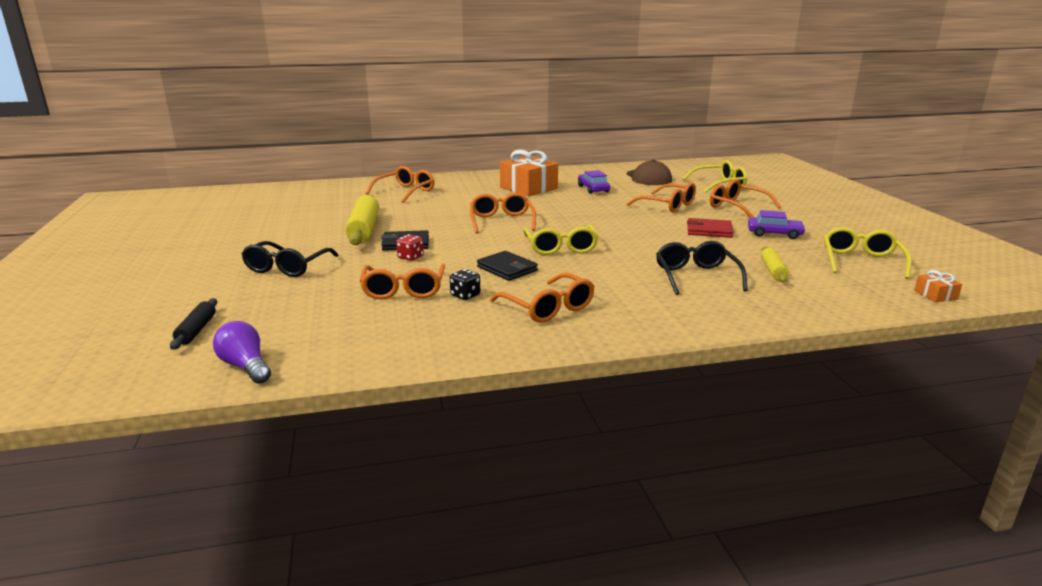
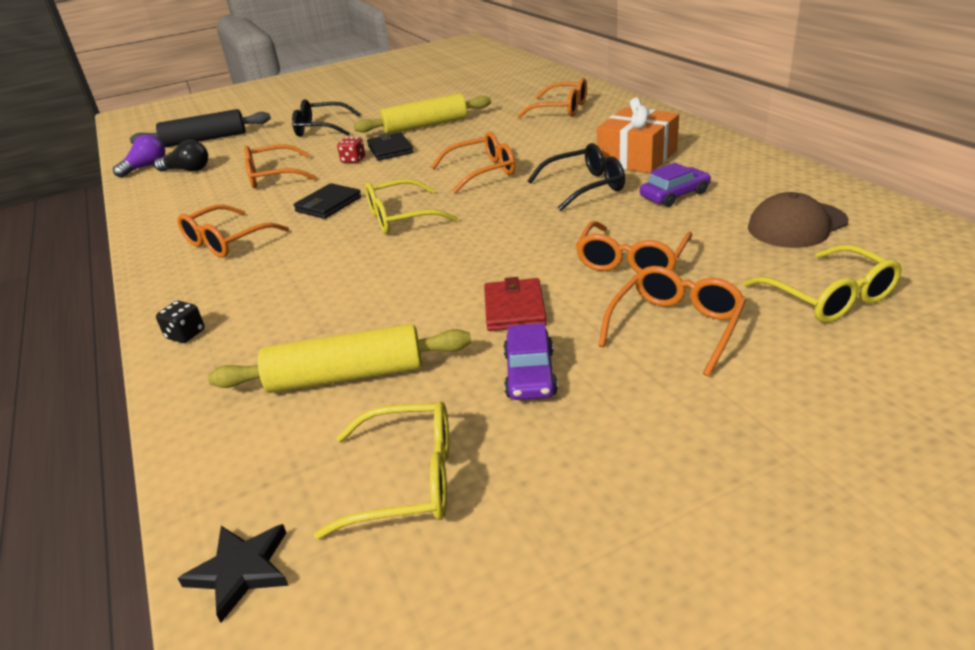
camera: 80 degrees right, 10 degrees up
black rolling pin [170,298,217,350] -> black rolling pin [130,109,271,147], size x1.86
black dice [450,269,480,300] -> black dice moved to [156,301,204,343]
black glasses [656,241,748,295] -> black glasses moved to [528,143,625,211]
yellow rolling pin [761,246,788,283] -> yellow rolling pin [208,324,471,393], size x1.86
orange gift [914,270,962,302] -> black star [177,524,289,623]
none -> black light bulb [154,140,208,171]

